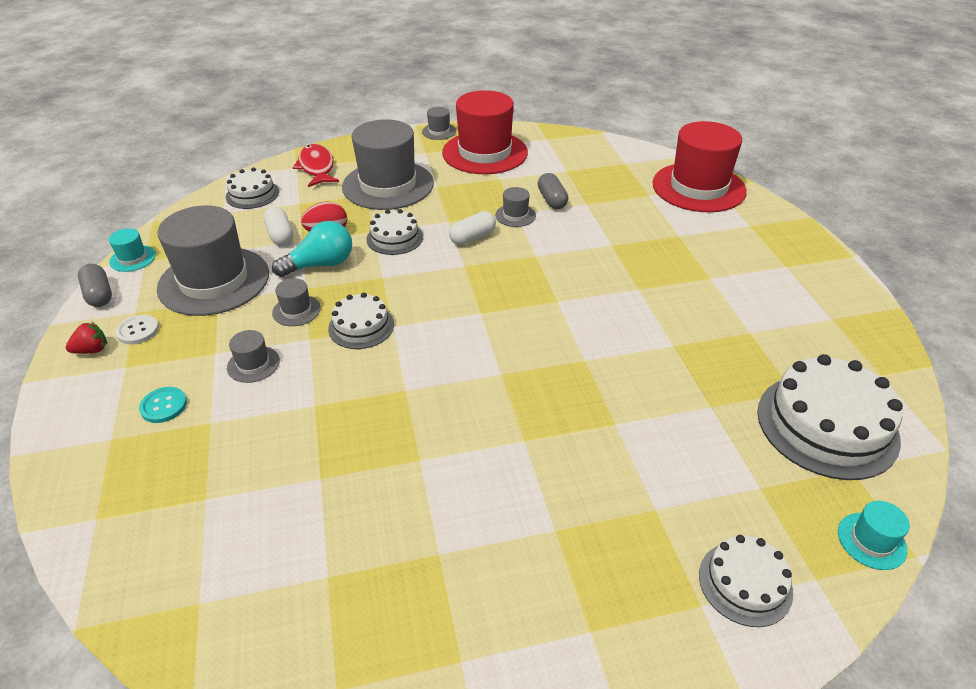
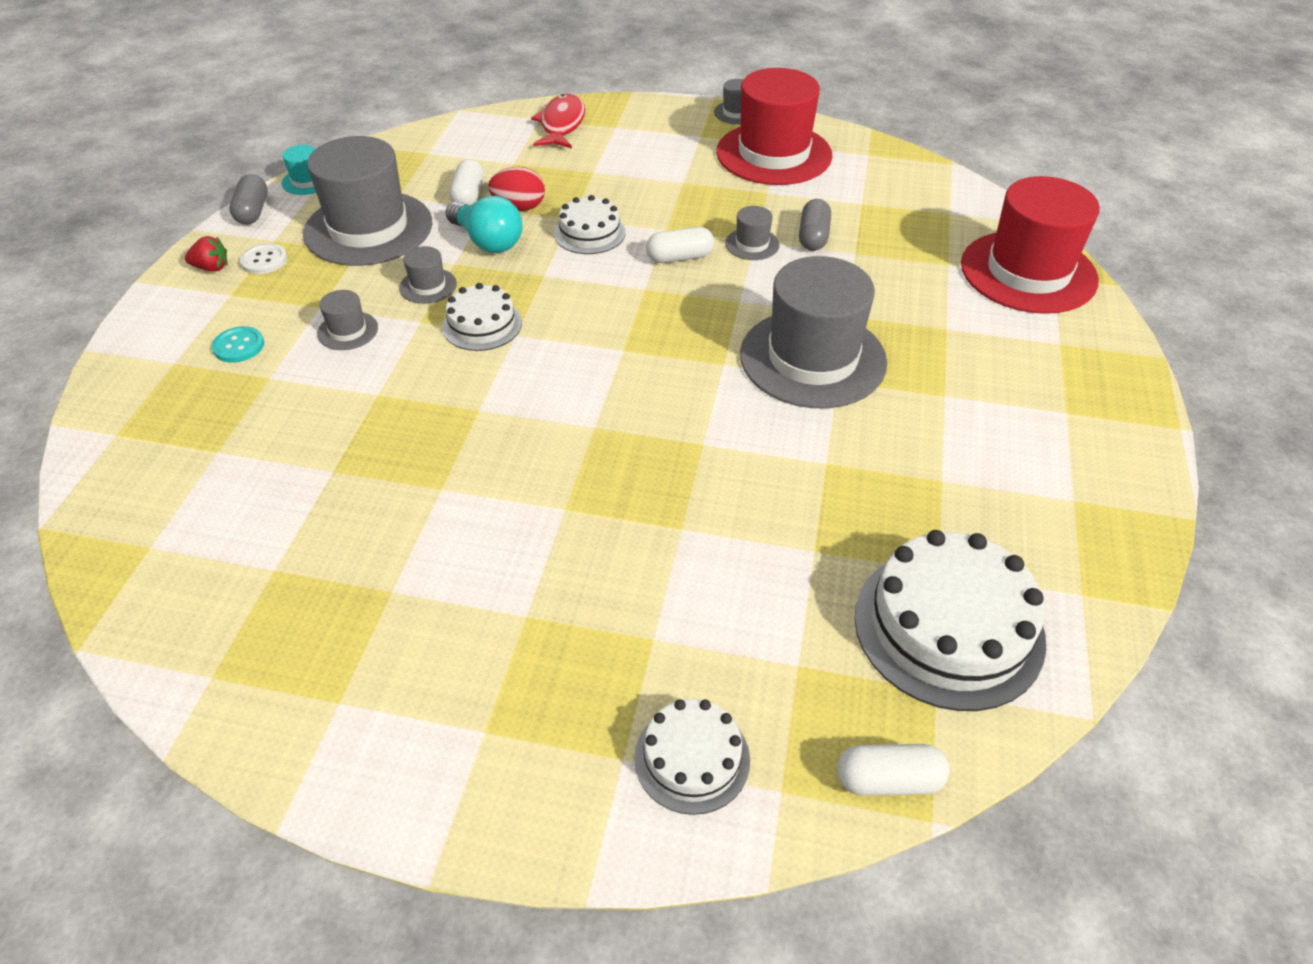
camera: 25 degrees right, 5 degrees up
white cake [226,168,279,209] -> none
turquoise light bulb [272,221,352,277] -> turquoise light bulb turned 45 degrees clockwise [445,196,523,253]
grey hat [342,119,434,210] -> grey hat moved to [740,256,887,408]
turquoise hat [838,501,910,570] -> white capsule [837,744,950,796]

